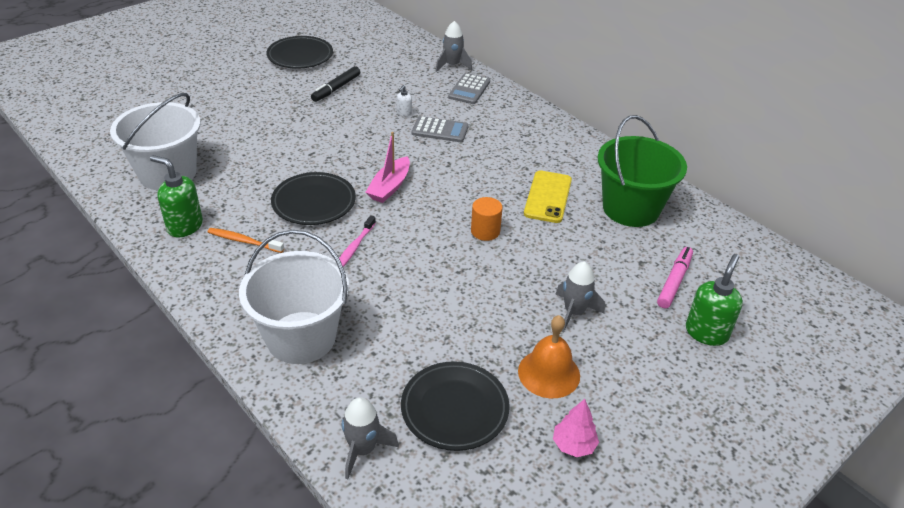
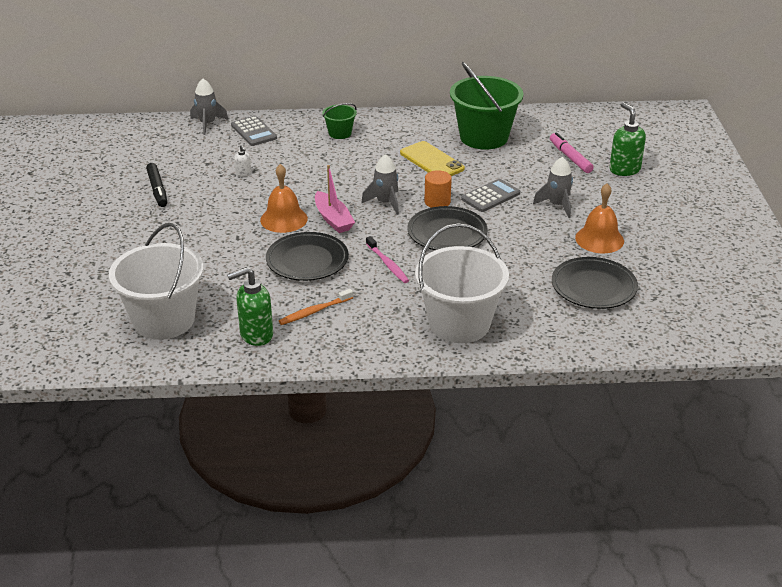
camera: 50 degrees left, 5 degrees down
black plate [267,36,333,69] -> black plate moved to [407,206,487,250]
grey rocket [342,397,399,479] -> grey rocket moved to [361,154,399,215]
grey calculator [412,116,469,142] -> grey calculator moved to [461,179,520,212]
pink tree [553,399,599,457] -> none
none -> orange bell [260,164,308,233]
none -> green bucket [322,103,357,139]

